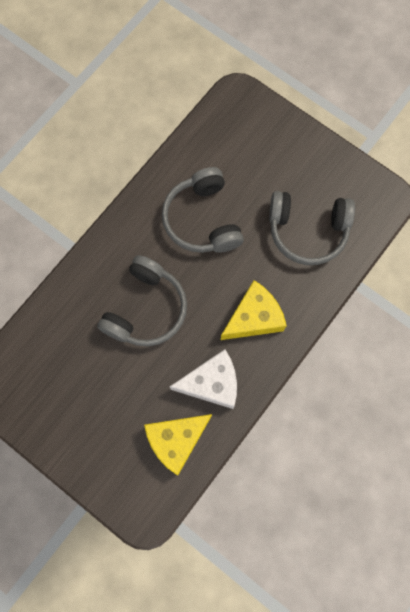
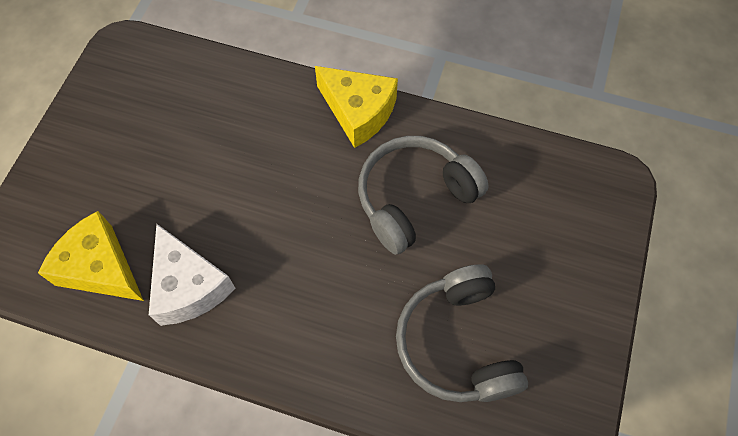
camera: 70 degrees right, 10 degrees down
grey headphones [97,255,187,346] -> none
yellow cheese [221,280,287,340] -> yellow cheese moved to [315,66,398,148]

